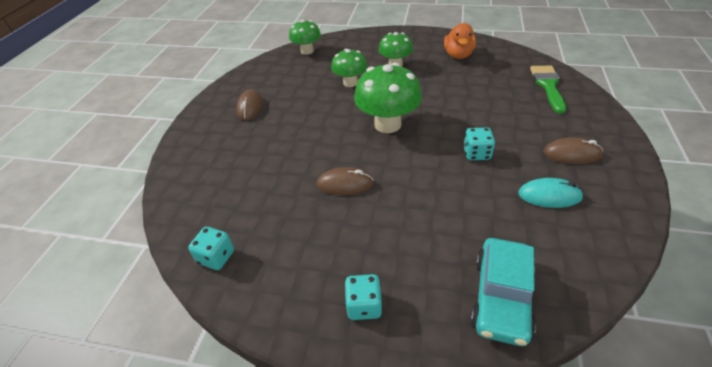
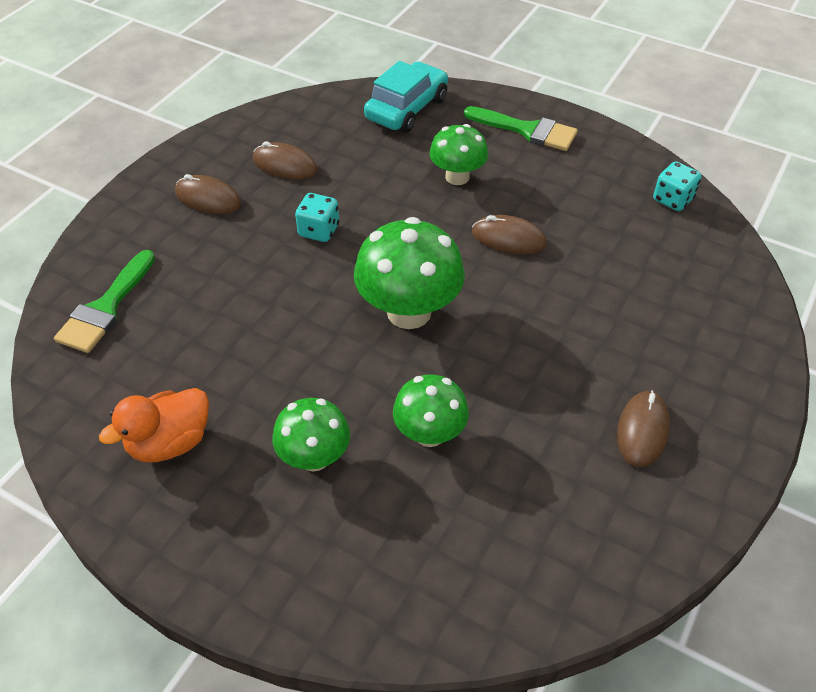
camera: 165 degrees left, 5 degrees up
green mushroom [289,19,321,55] -> green mushroom moved to [429,124,488,185]
turquoise dice [345,274,382,320] -> green brush [464,106,578,151]
orange duck [444,23,476,59] -> orange duck turned 150 degrees counterclockwise [99,388,209,462]
turquoise mouse [518,178,583,208] -> brown mouse [253,142,318,180]

